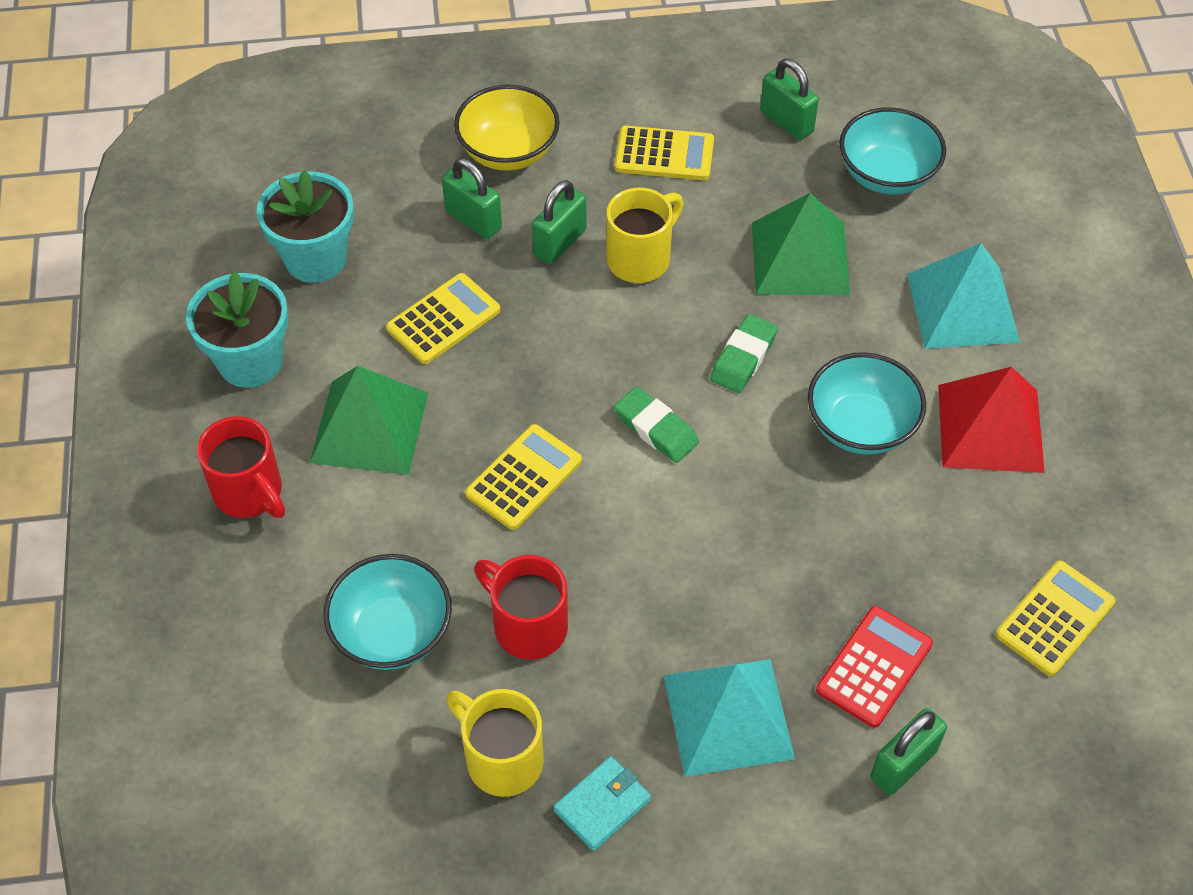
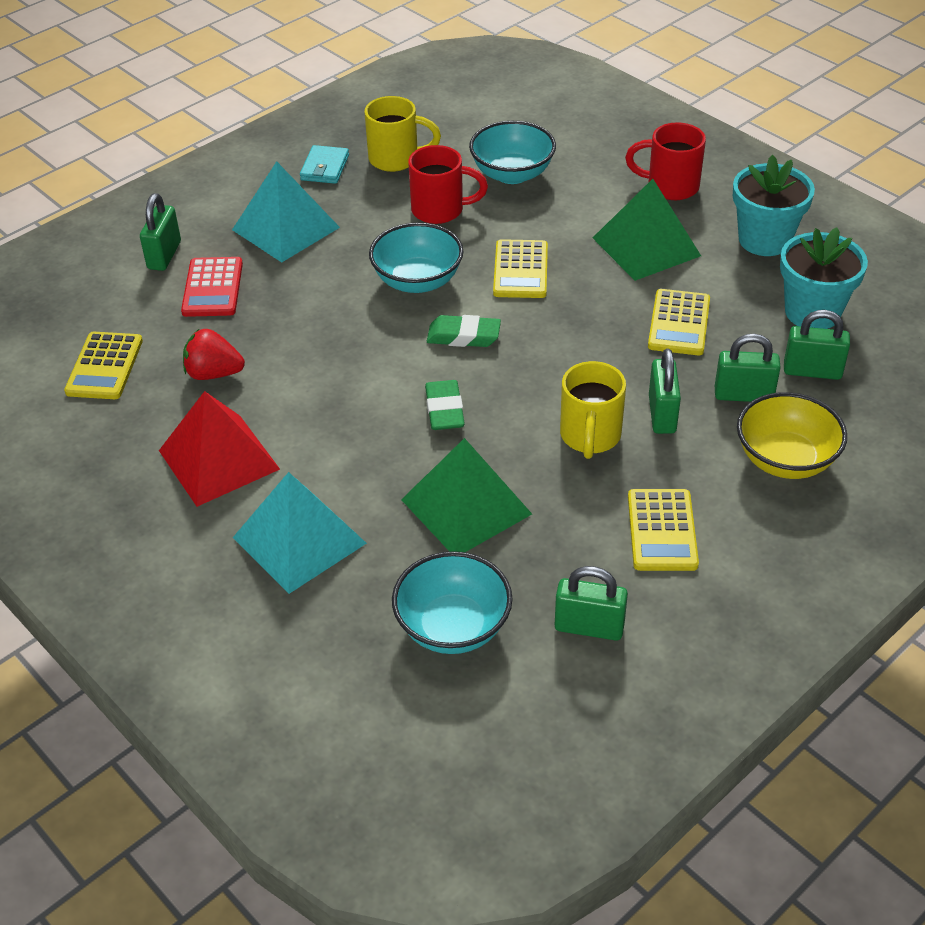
camera: 145 degrees right, 10 degrees down
yellow calculator [615,126,714,180] -> yellow calculator turned 60 degrees counterclockwise [628,489,699,571]
turquoise bowl [808,352,926,455] -> turquoise bowl moved to [369,223,464,293]
none -> red strawberry [183,329,245,380]
none -> green padlock [784,310,850,380]

